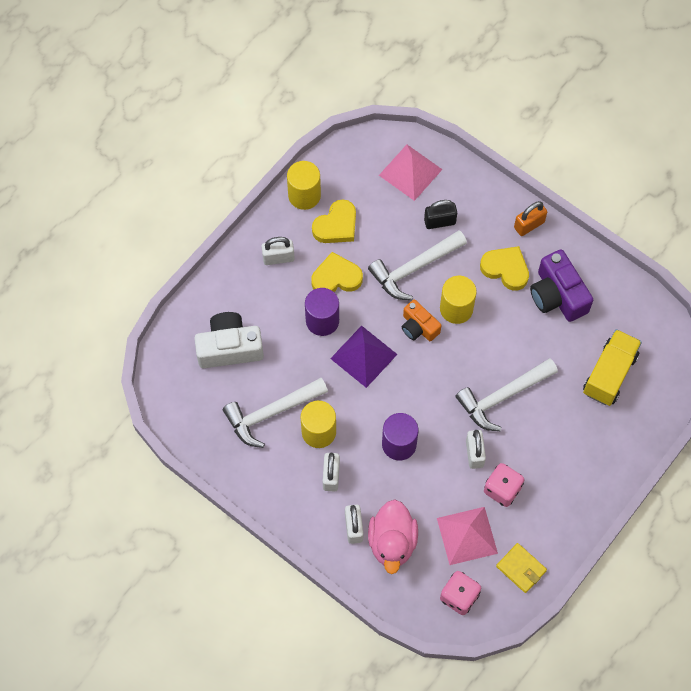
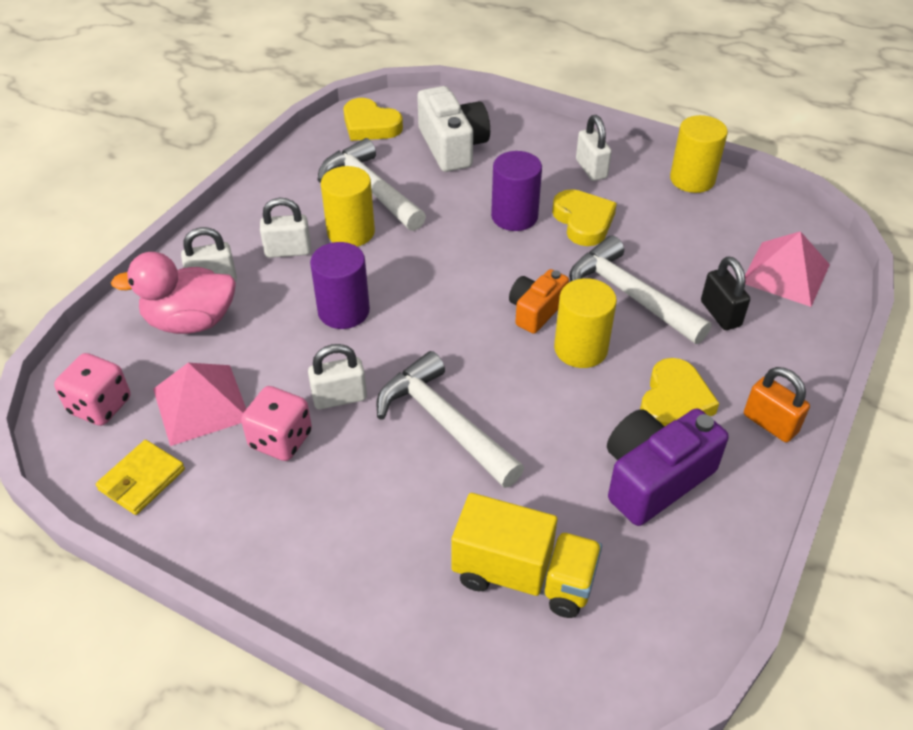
camera: 80 degrees right, 20 degrees down
yellow heart [312,199,356,243] -> yellow heart moved to [343,98,403,141]
purple pyramid [330,325,398,388] -> none

